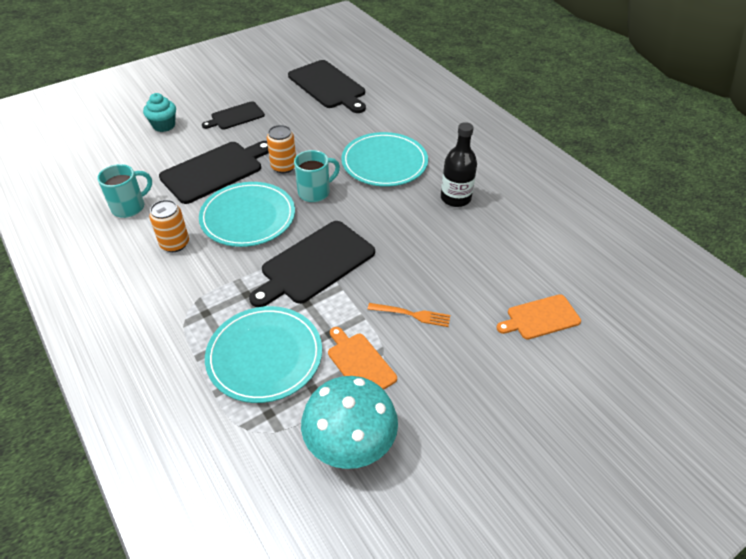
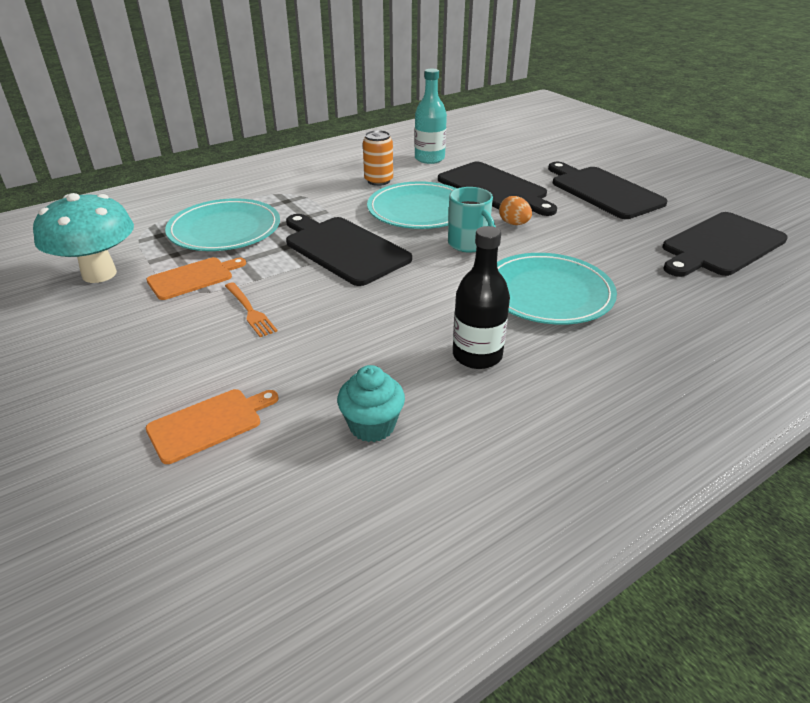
camera: 90 degrees right, 10 degrees down
turquoise mug [97,164,152,218] -> turquoise bottle [414,68,447,164]
turquoise cupcake [143,93,176,132] -> turquoise cupcake moved to [337,365,405,442]
black cutting board [202,101,265,130] -> black cutting board [548,162,668,219], size x1.72
orange can [267,125,296,173] -> orange egg [499,196,532,225]
orange fork [368,303,450,327] -> orange fork turned 45 degrees counterclockwise [225,282,278,337]
orange cutting board [496,294,581,340] -> orange cutting board turned 75 degrees clockwise [146,389,279,464]

